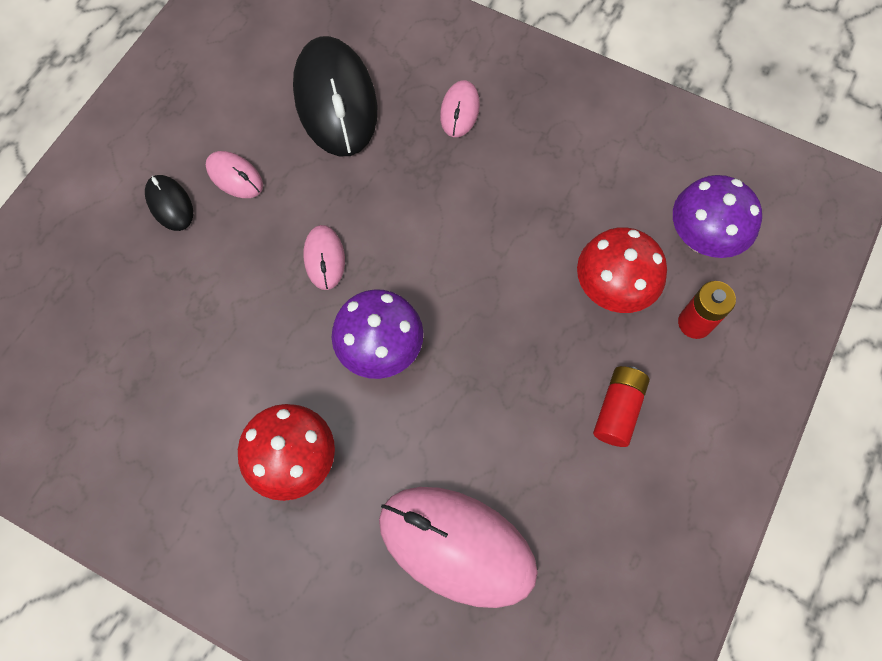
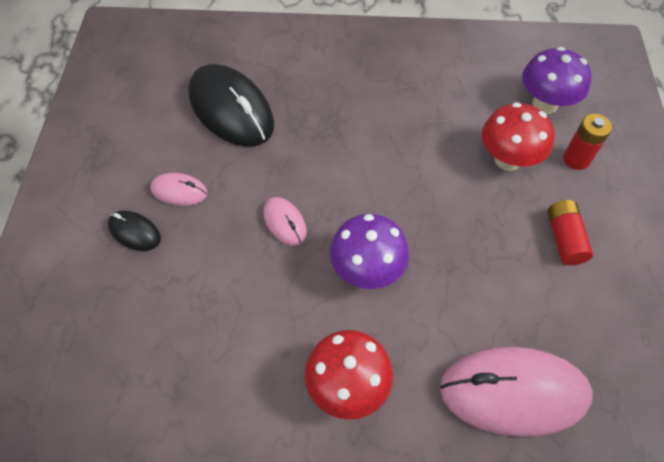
camera: 25 degrees left, 10 degrees down
pink mouse [440,80,480,137] -> none

